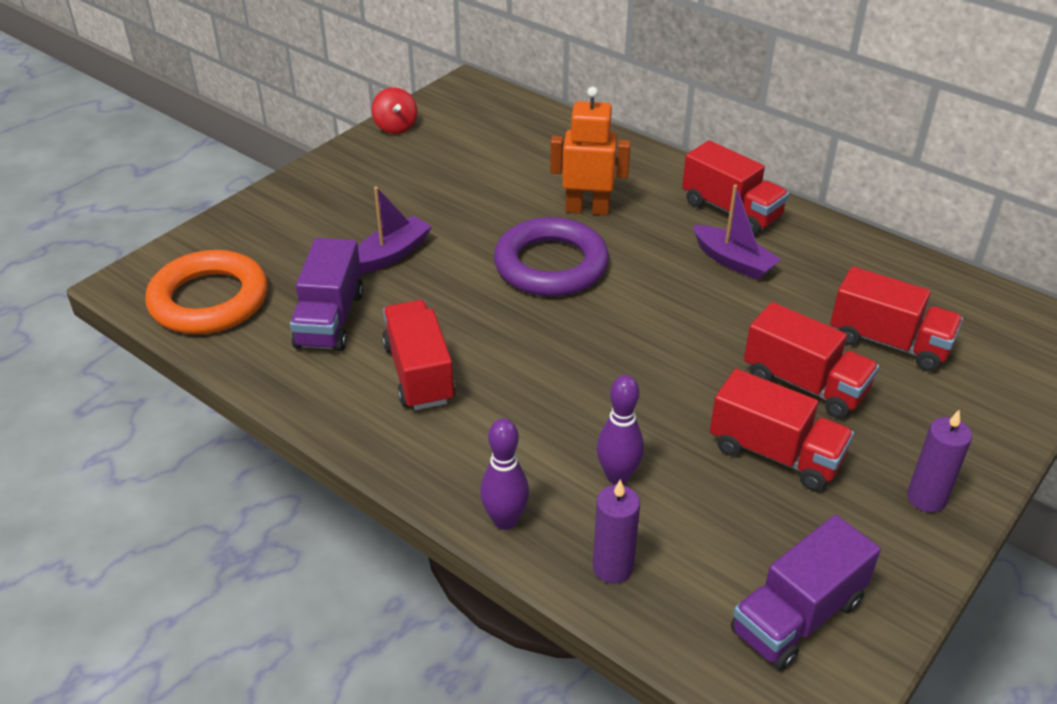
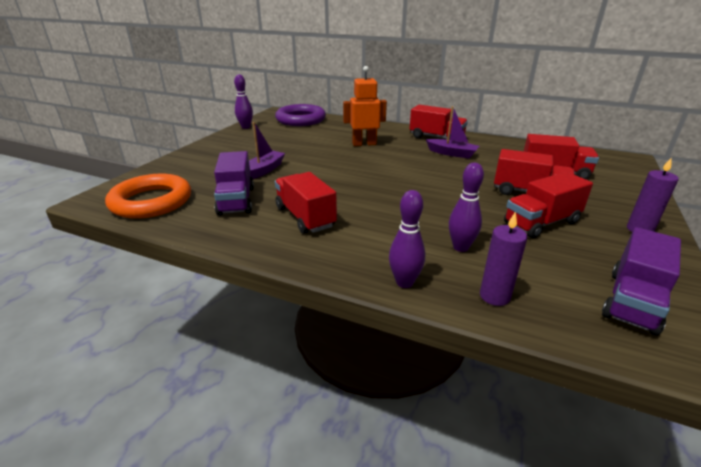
camera: 15 degrees left, 10 degrees down
red spinning top [372,87,417,134] -> purple bowling pin [234,74,253,129]
purple ring [494,217,609,297] -> purple ring moved to [275,104,326,126]
red truck [710,369,854,491] -> red truck turned 135 degrees clockwise [504,172,593,238]

